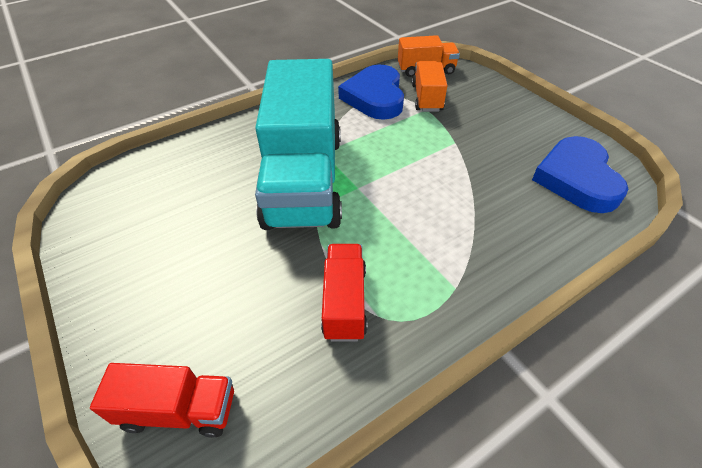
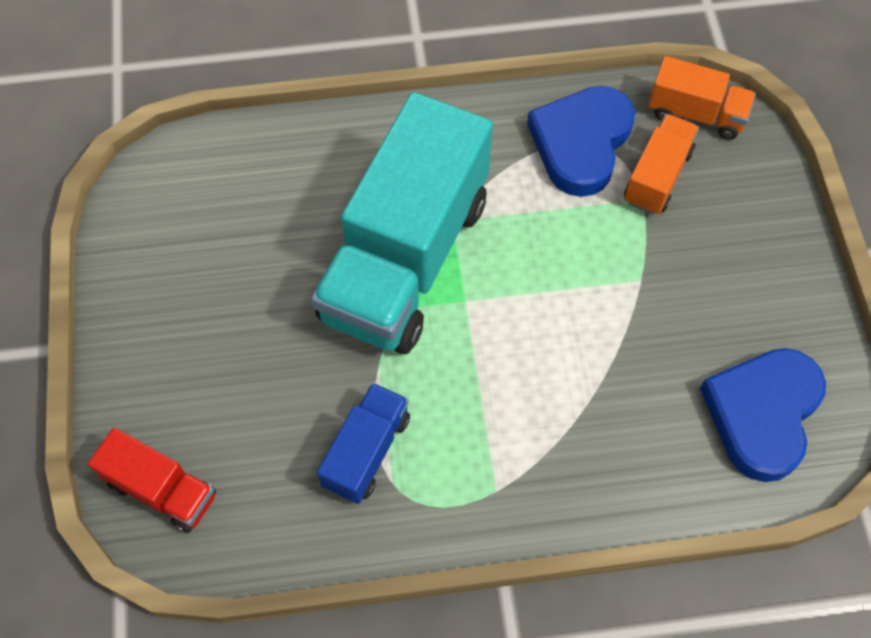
camera: 25 degrees right, 15 degrees up
red truck [321,244,367,342] -> blue truck [317,383,410,504]

